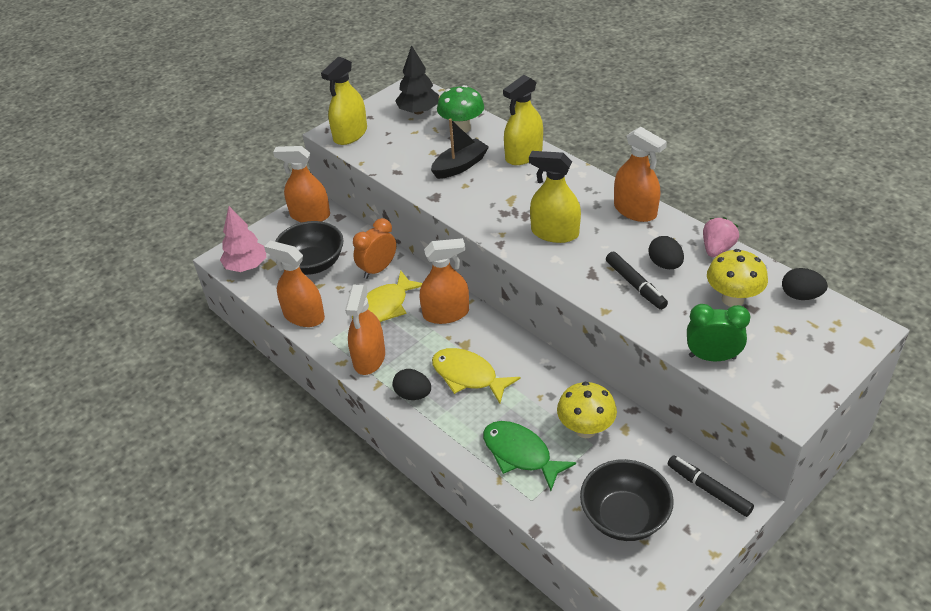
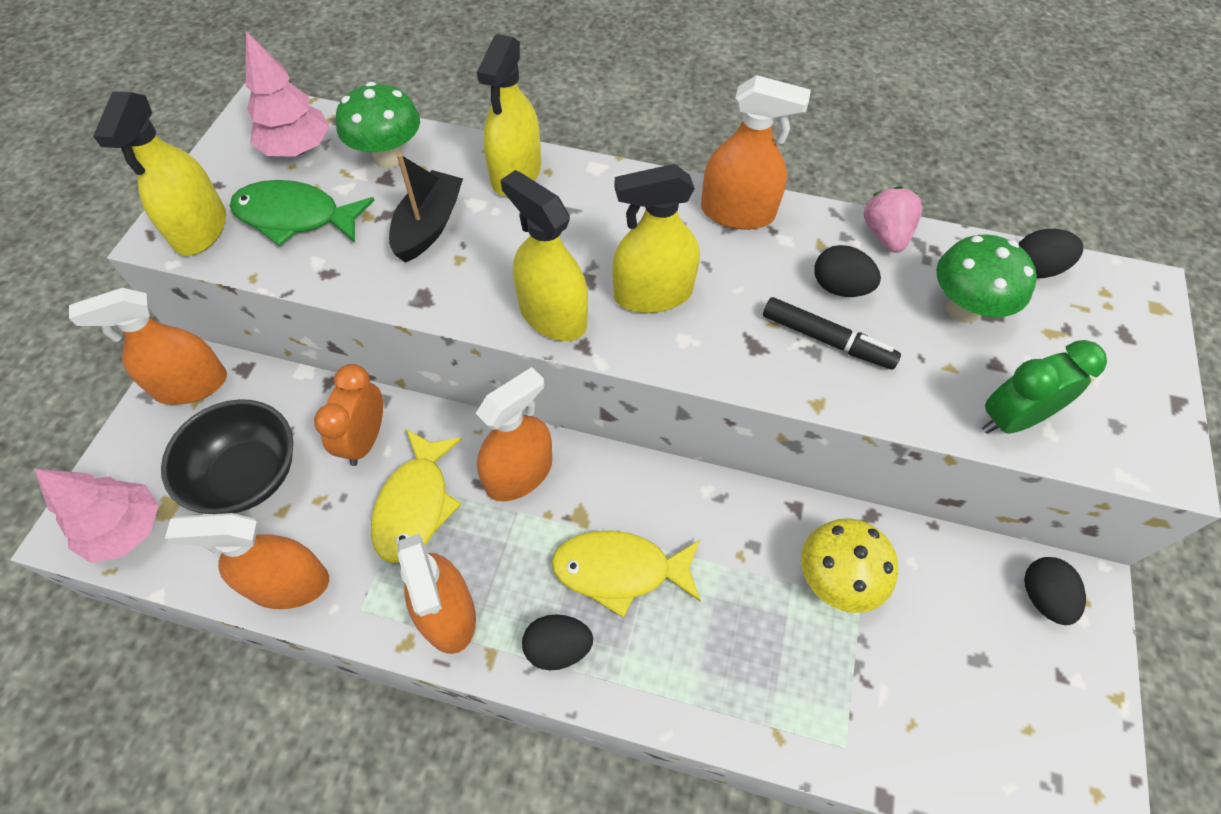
camera: 35 degrees left, 15 degrees up
black tree [395,45,439,114] -> pink tree [246,31,329,157]
green fish [483,421,576,491] -> green fish moved to [230,180,374,246]
black bowl [580,459,674,541] -> none
black marker [668,455,754,517] -> black egg [1024,557,1086,625]
yellow mushroom [707,249,768,307] -> green mushroom [936,234,1037,323]
none -> yellow spray bottle [501,170,588,341]

